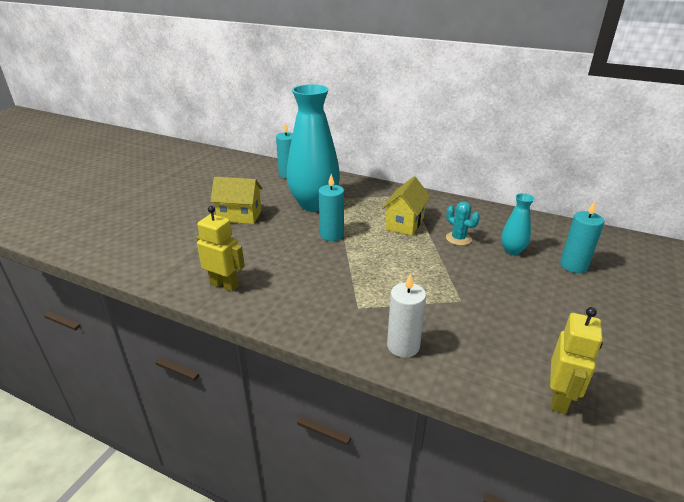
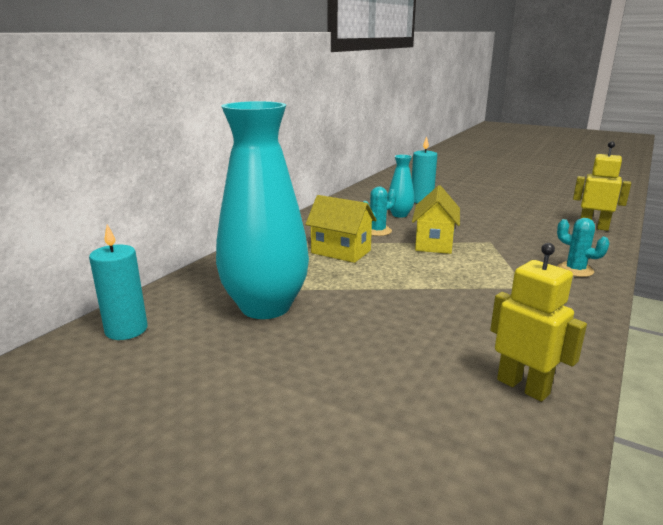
camera: 85 degrees left, 10 degrees down
yellow robot [196,206,245,292] -> yellow robot turned 105 degrees clockwise [490,243,587,402]
yellow house [210,177,263,224] -> yellow house moved to [412,185,460,254]
turquoise candle [319,174,344,241] -> none
white candle [387,273,426,358] -> turquoise cactus [557,218,609,277]

